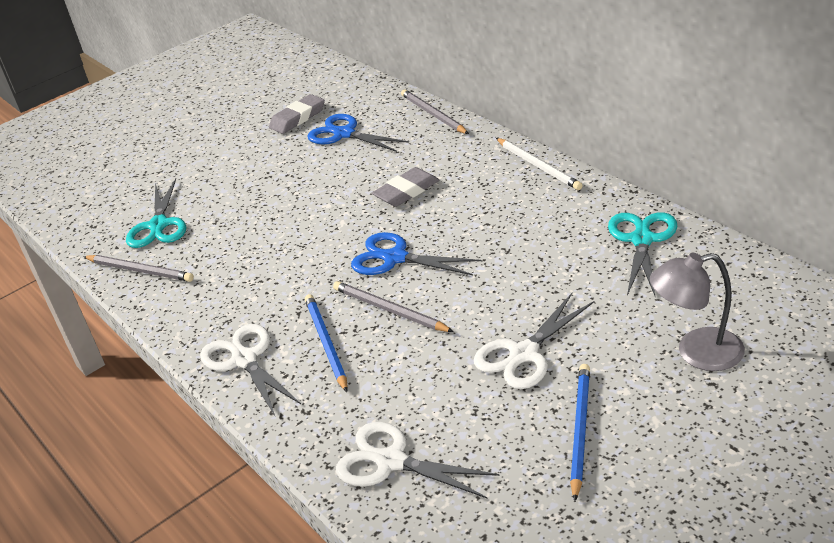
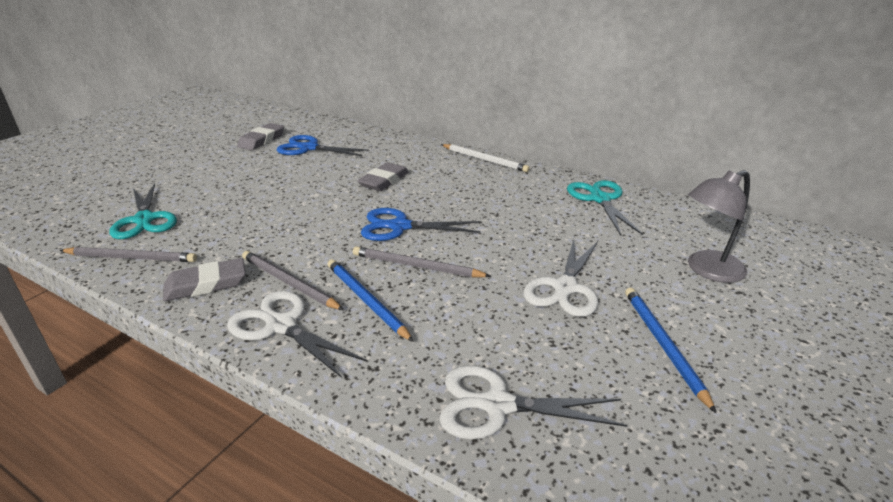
camera: 25 degrees left, 5 degrees down
grey pencil [401,89,469,134] -> grey pencil moved to [242,251,344,310]
none -> grey eraser [163,258,246,301]

